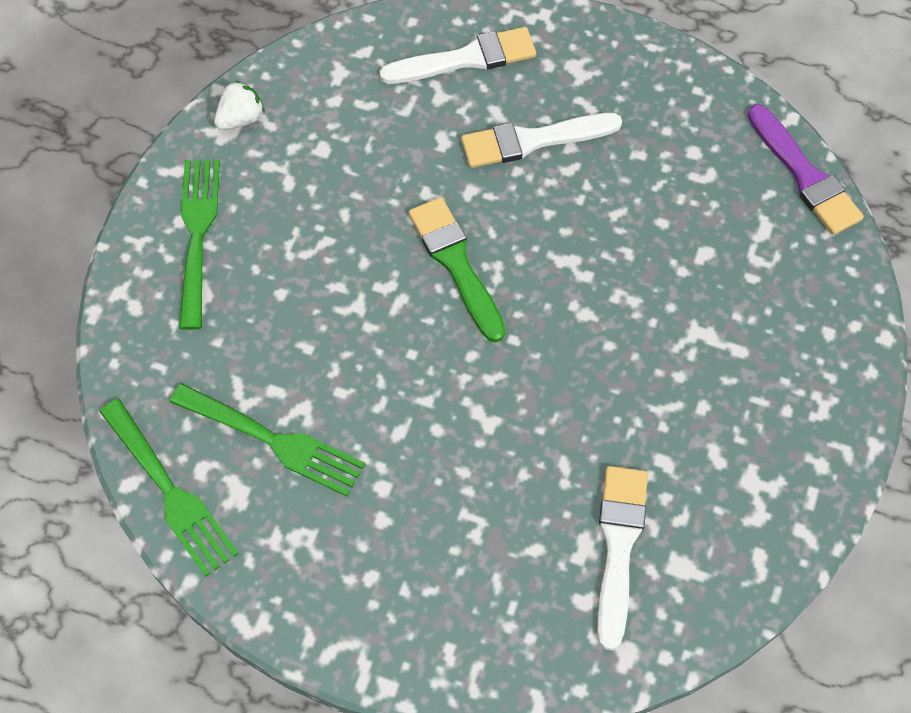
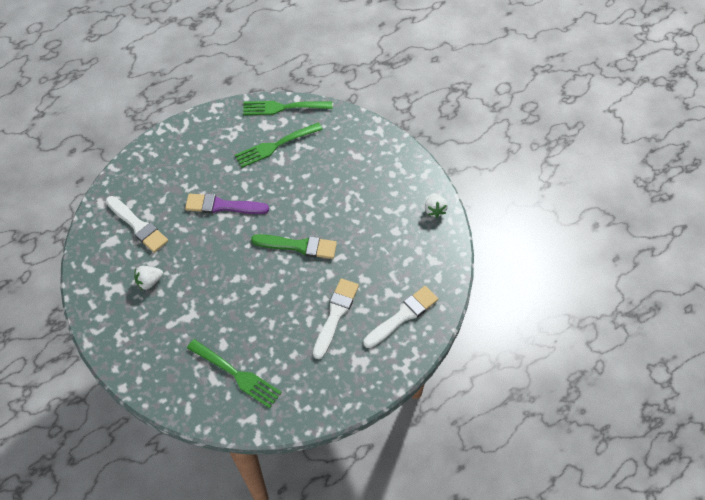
camera: 125 degrees right, 5 degrees down
green fork [179,160,220,330] -> green fork moved to [187,339,282,408]
white brush [380,27,536,84] -> white brush turned 150 degrees counterclockwise [364,286,438,348]
purple brush [747,104,864,235] -> purple brush moved to [185,194,269,214]
none -> white strawberry [134,266,163,290]

